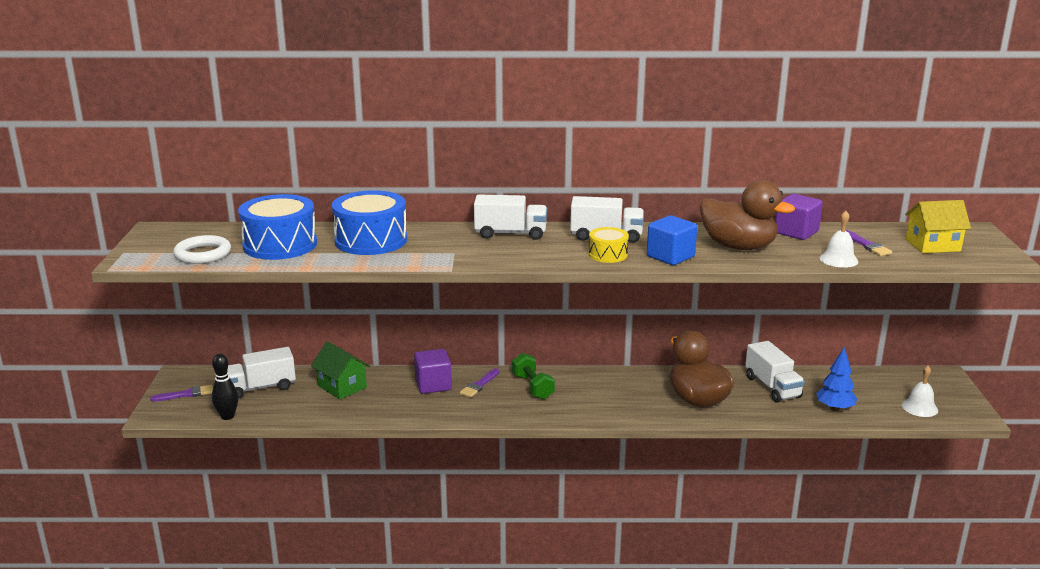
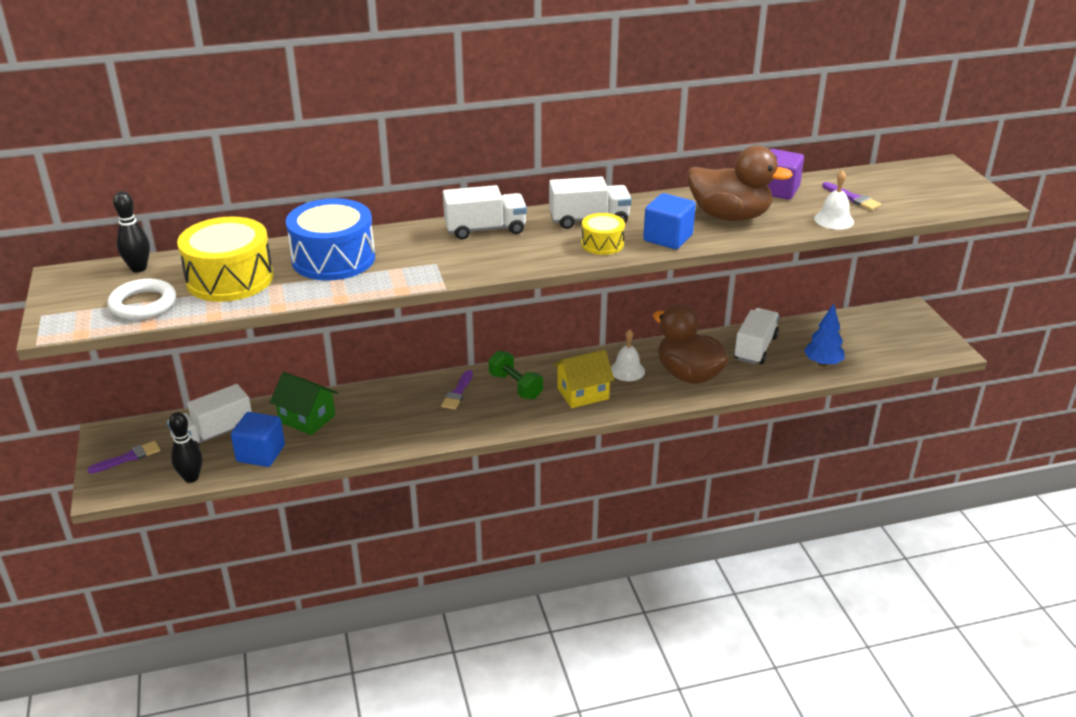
camera: 15 degrees left, 10 degrees up
blue drum [238,194,317,260] -> yellow drum [177,216,273,302]
purple cube [414,349,452,394] -> none
white truck [745,341,805,403] -> white truck turned 120 degrees counterclockwise [734,308,779,365]
white bell [902,365,938,417] -> white bell moved to [611,329,645,381]
yellow house [905,200,971,253] -> yellow house moved to [553,350,614,408]
none -> black bowling pin [113,191,150,272]
none -> blue cube [231,412,285,467]

